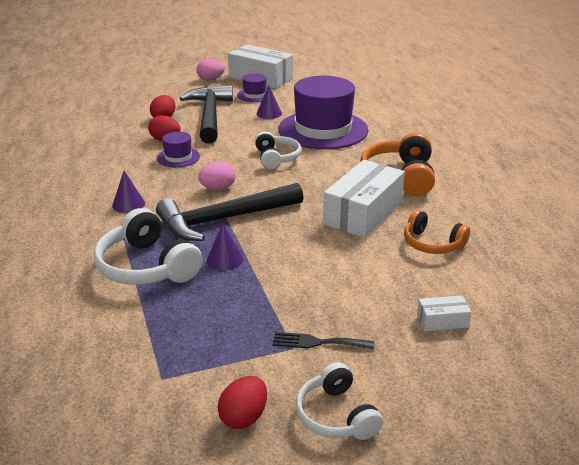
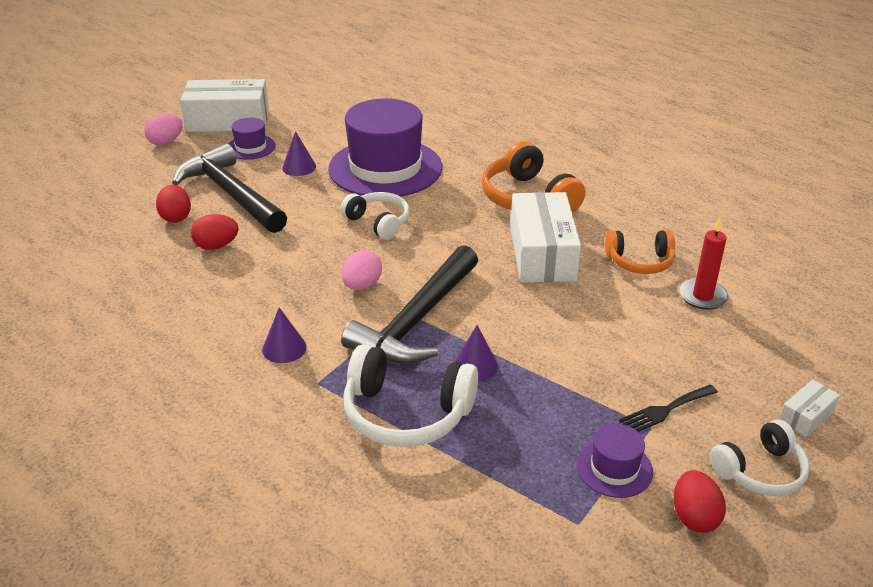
camera: 35 degrees left, 5 degrees up
purple hat [157,132,200,167] -> purple hat moved to [577,424,653,498]
white headphones [296,362,383,440] -> white headphones turned 60 degrees counterclockwise [710,419,810,496]
white box [417,296,471,331] -> white box moved to [779,380,840,437]
none -> red candle [679,218,729,310]

